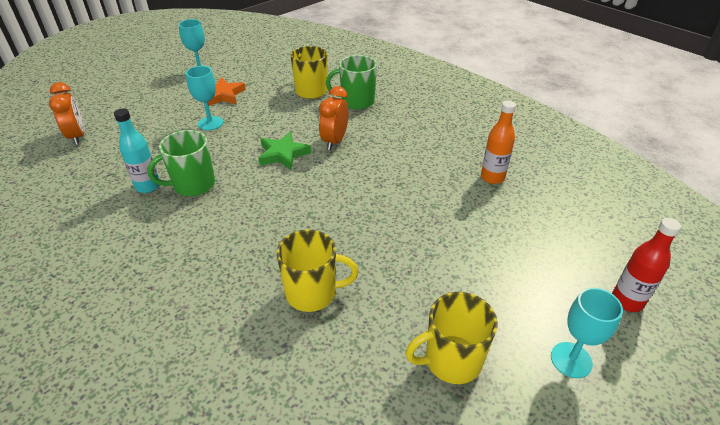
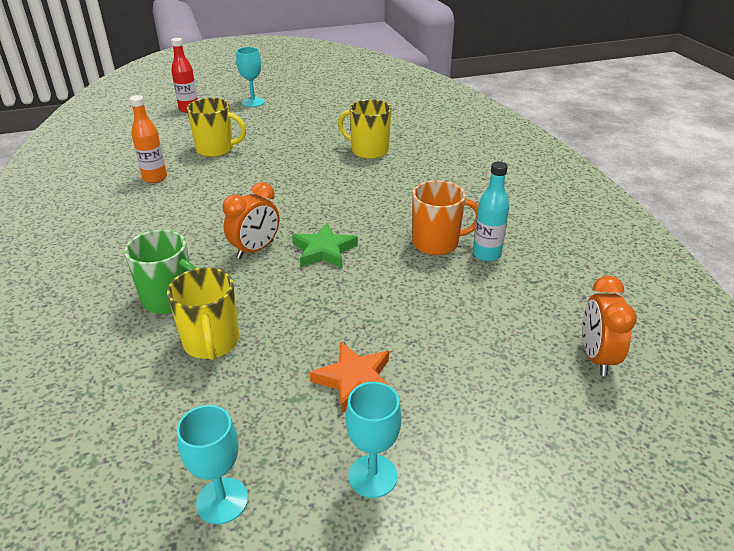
camera: 155 degrees left, 5 degrees down
green mug [147,130,215,196] -> orange mug [412,180,478,255]
turquoise goblet [186,66,223,131] -> turquoise goblet moved to [176,405,248,524]
yellow mug [405,292,498,384] -> yellow mug moved to [187,98,246,157]

